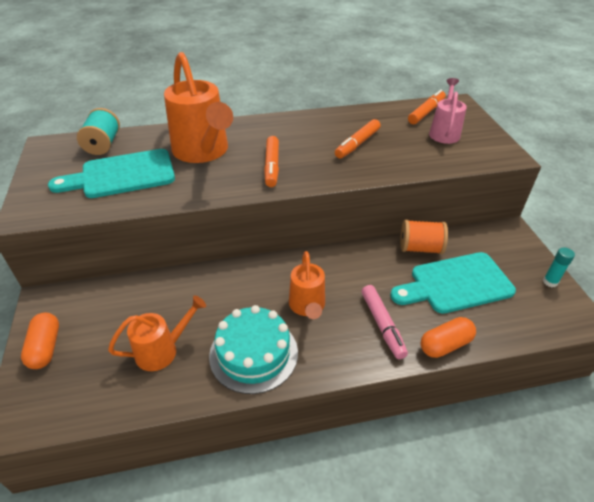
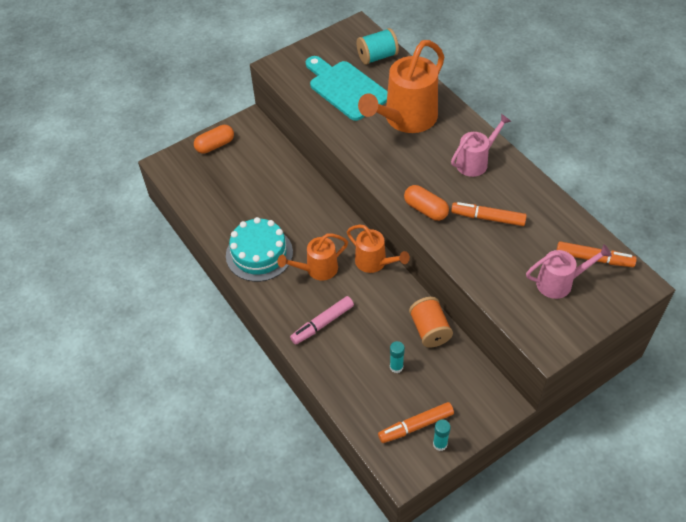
camera: 70 degrees right, 10 degrees up
orange watering can [108,295,206,371] -> orange watering can moved to [347,225,410,273]
orange marker [264,136,279,187] -> orange marker moved to [378,402,454,443]
turquoise cutting board [390,252,516,314] -> turquoise glue stick [390,341,405,373]
orange capsule [420,317,476,358] -> orange capsule moved to [404,185,449,221]
none -> pink watering can [451,114,511,177]

